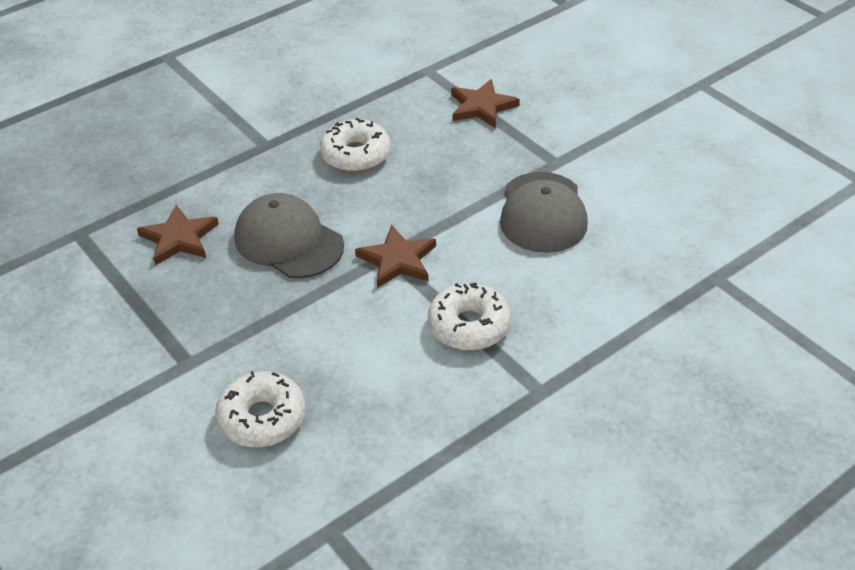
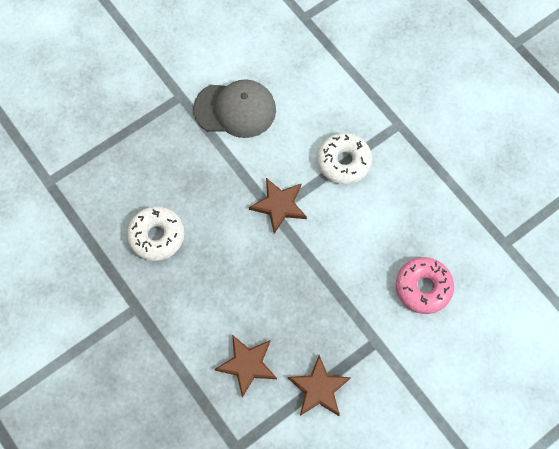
camera: 90 degrees left, 25 degrees up
white donut [215,371,306,447] -> pink donut [396,257,454,314]
grey cap [234,193,344,278] -> none
brown star [451,79,520,128] -> brown star moved to [288,355,351,416]

